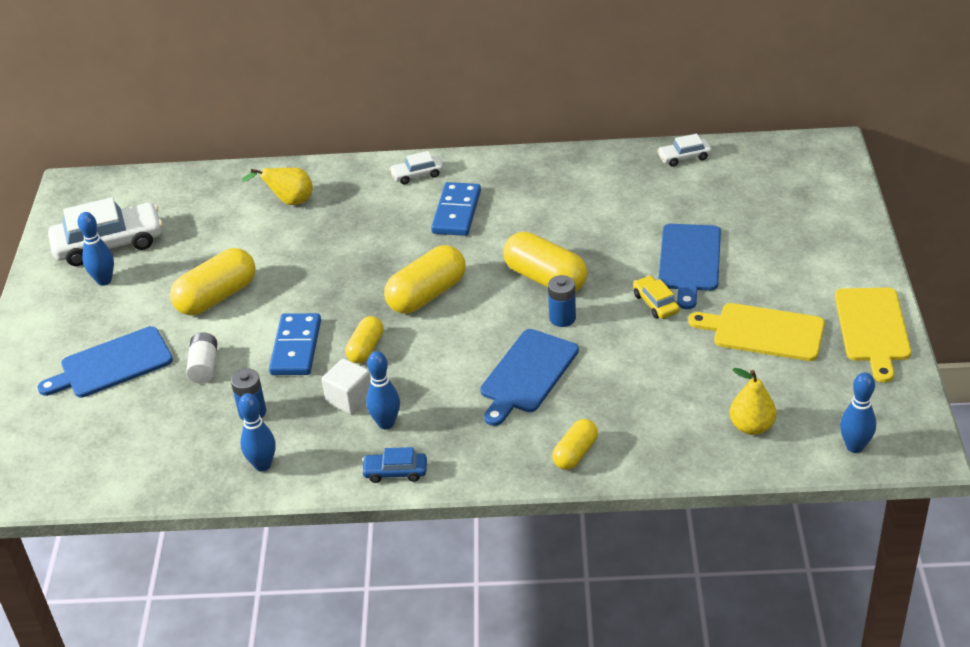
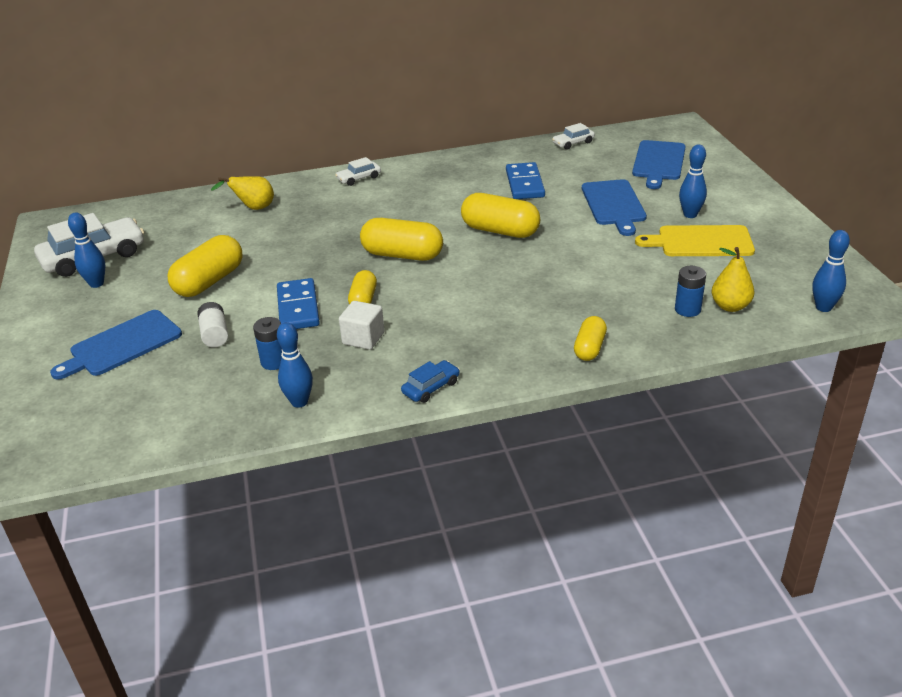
camera: 15 degrees left, 5 degrees down
blue car [361,447,427,483] -> blue car turned 150 degrees clockwise [401,360,460,403]
blue bowling pin [366,351,400,429] -> blue bowling pin moved to [679,144,707,218]
yellow capsule [384,245,466,314] -> yellow capsule turned 75 degrees clockwise [360,218,443,261]
blue domino [431,182,481,236] -> blue domino moved to [506,162,545,199]
blue cutting board [480,329,579,426] -> blue cutting board moved to [632,140,686,189]
blue battery [548,275,576,327] -> blue battery moved to [675,266,706,317]
yellow car [633,276,680,319] -> none
yellow cutting board [835,288,911,383] -> none

